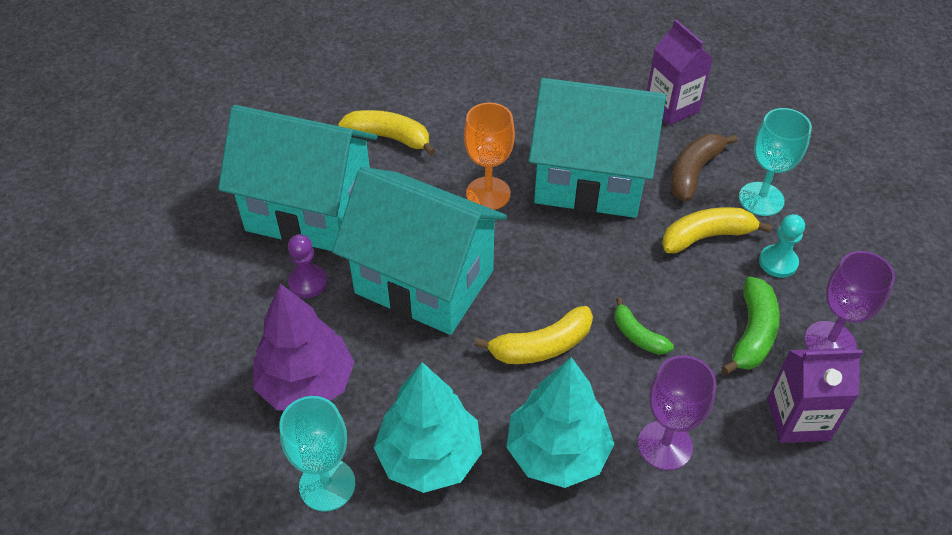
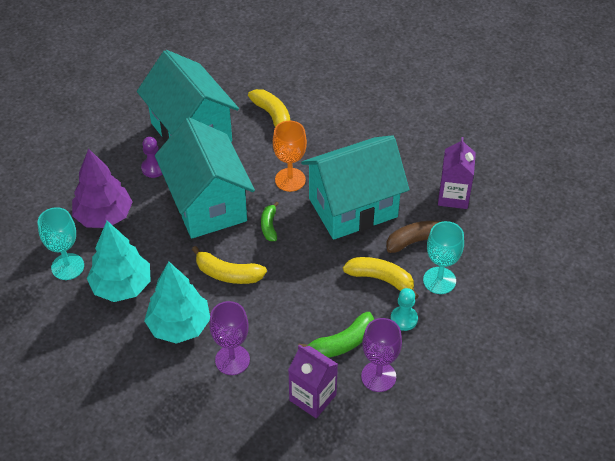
camera: 40 degrees right, 0 degrees up
turquoise house [529,78,666,218] -> turquoise house turned 75 degrees counterclockwise [301,135,409,240]
green banana [614,297,674,355] -> green banana moved to [261,201,279,241]

